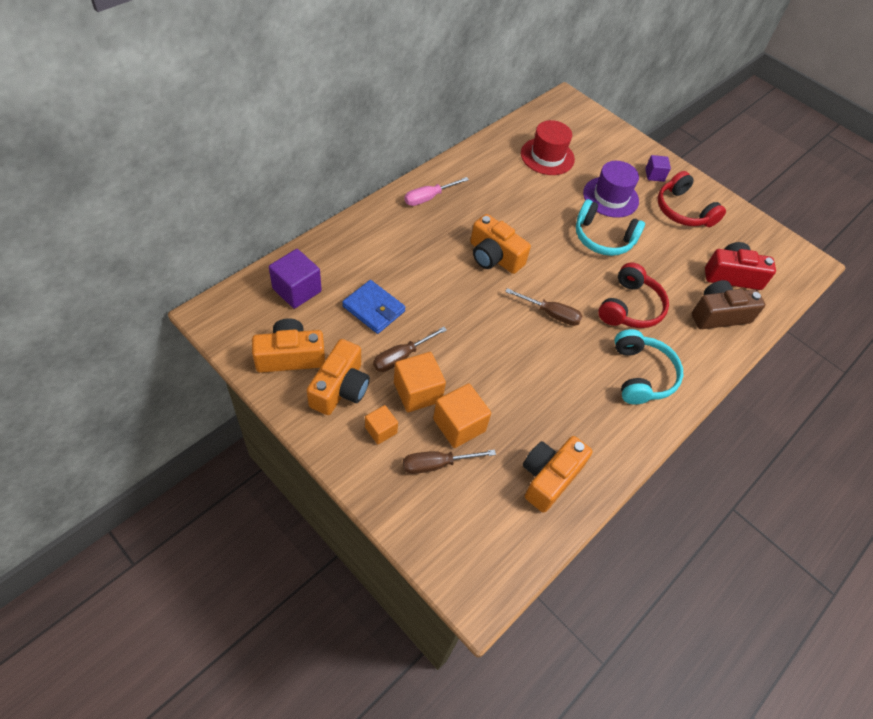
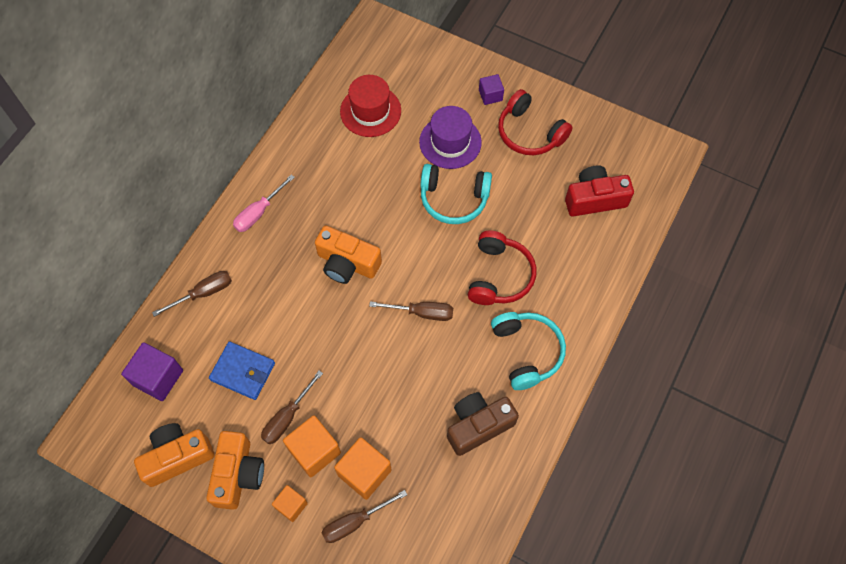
camera: 10 degrees left, 10 degrees up
orange camera [523,436,592,513] -> none
brown camera [692,280,765,329] -> brown camera moved to [447,392,519,456]
none -> brown screwdriver [152,271,232,317]

